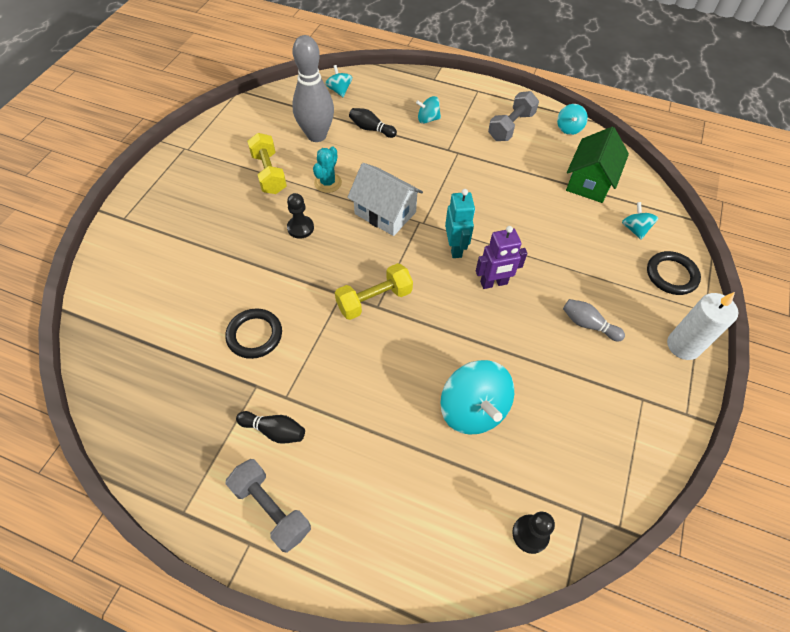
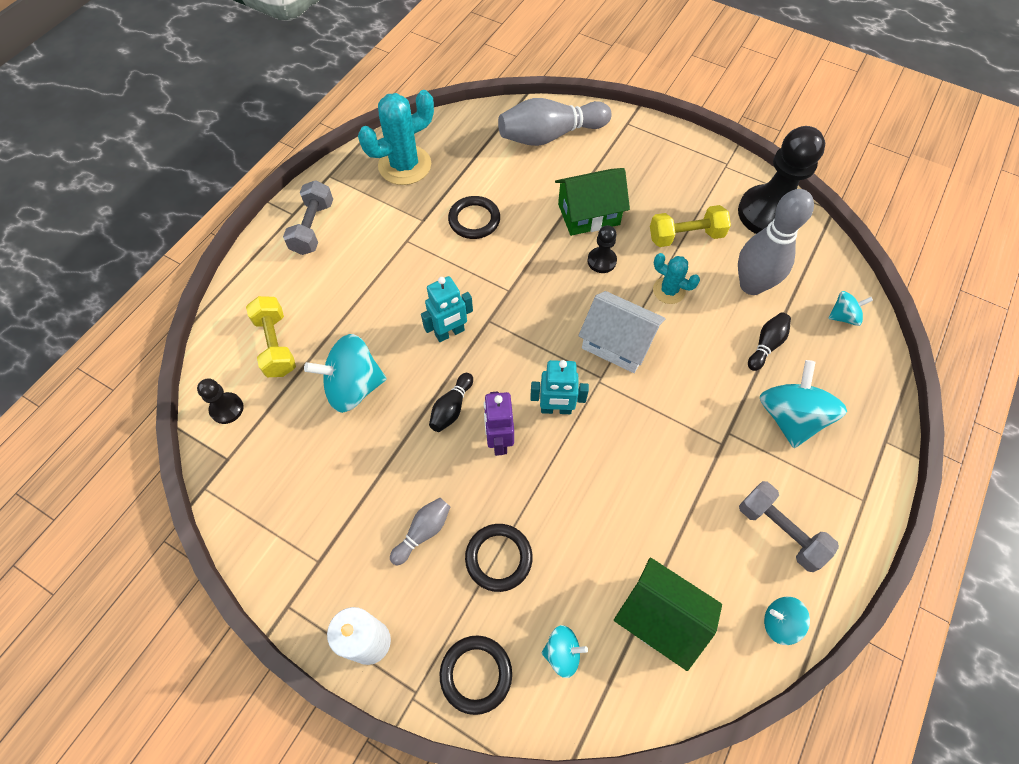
camera: 100 degrees right, 5 degrees up
grey dumbbell [226,459,311,553] -> grey dumbbell turned 45 degrees counterclockwise [283,180,333,255]
black bowling pin [236,411,305,444] -> black bowling pin moved to [429,373,473,432]
yellow dumbbell [335,263,413,320] -> yellow dumbbell moved to [246,296,296,377]
white house [347,163,423,236] -> white house turned 75 degrees clockwise [578,291,666,373]
turquoise spinning top [416,96,441,124] -> turquoise spinning top [760,360,847,448], size x1.90
none -> turquoise cactus [358,90,434,185]
none -> turquoise robot [421,276,473,342]
none -> black ring [465,524,532,592]
none -> grey bowling pin [498,98,612,146]
none -> green house [555,168,630,236]
none -> black pawn [738,126,825,234]

